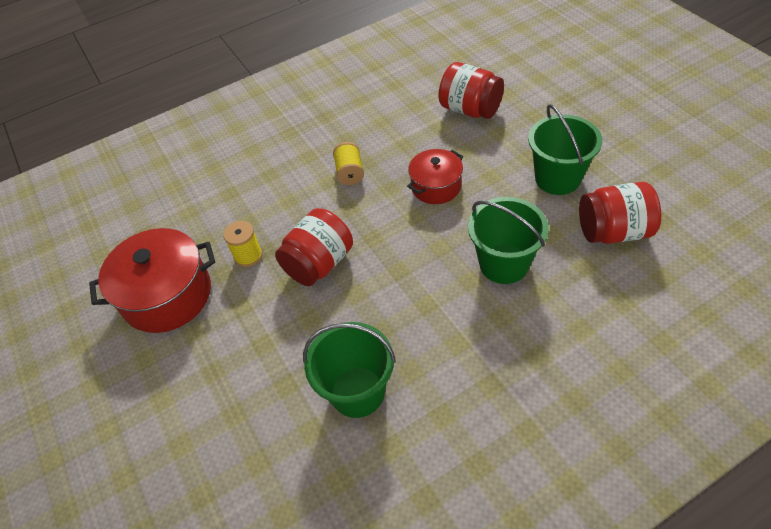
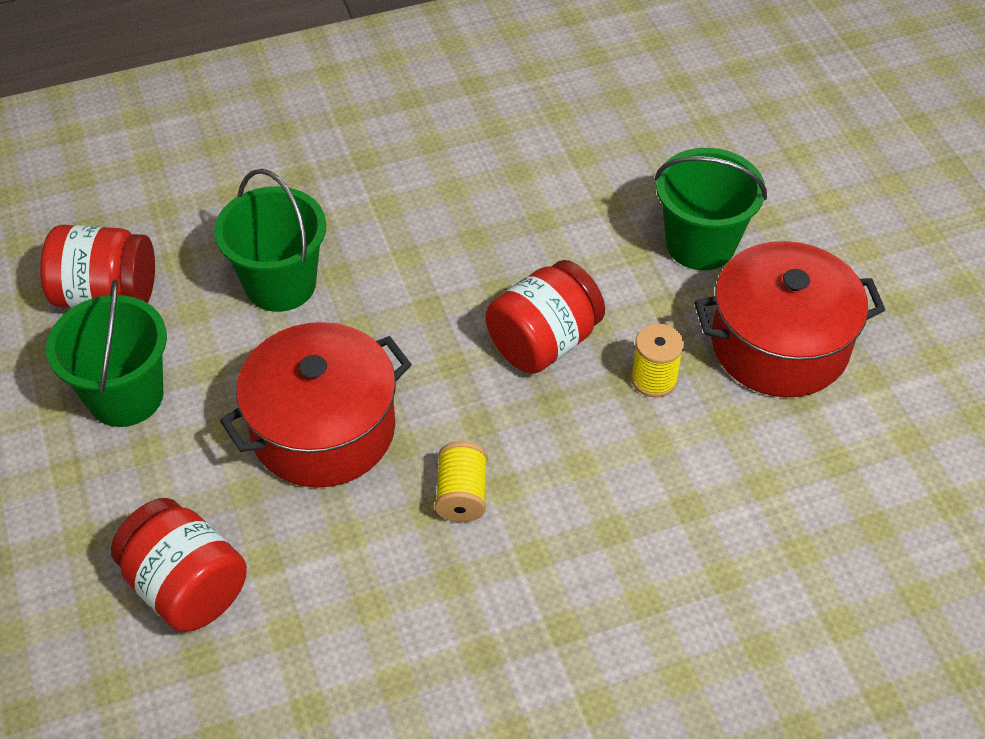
camera: 175 degrees left, 0 degrees up
green bucket [303,322,396,418] -> green bucket moved to [655,148,767,270]
red pot [407,149,463,204] -> red pot [220,322,412,488], size x1.66

